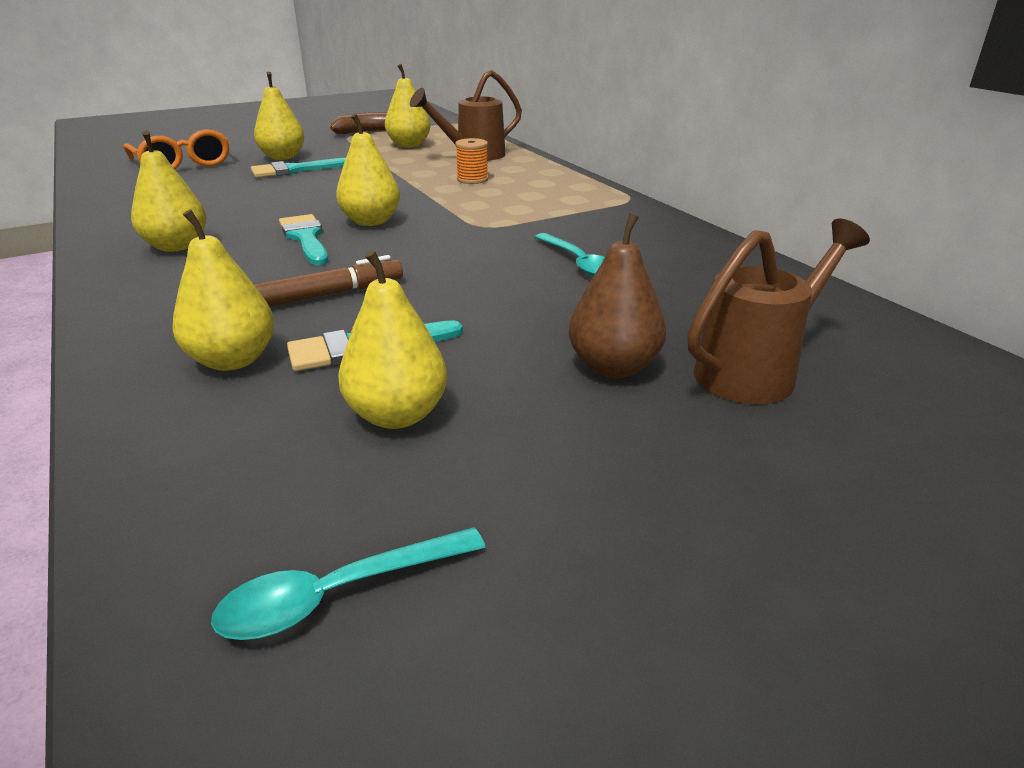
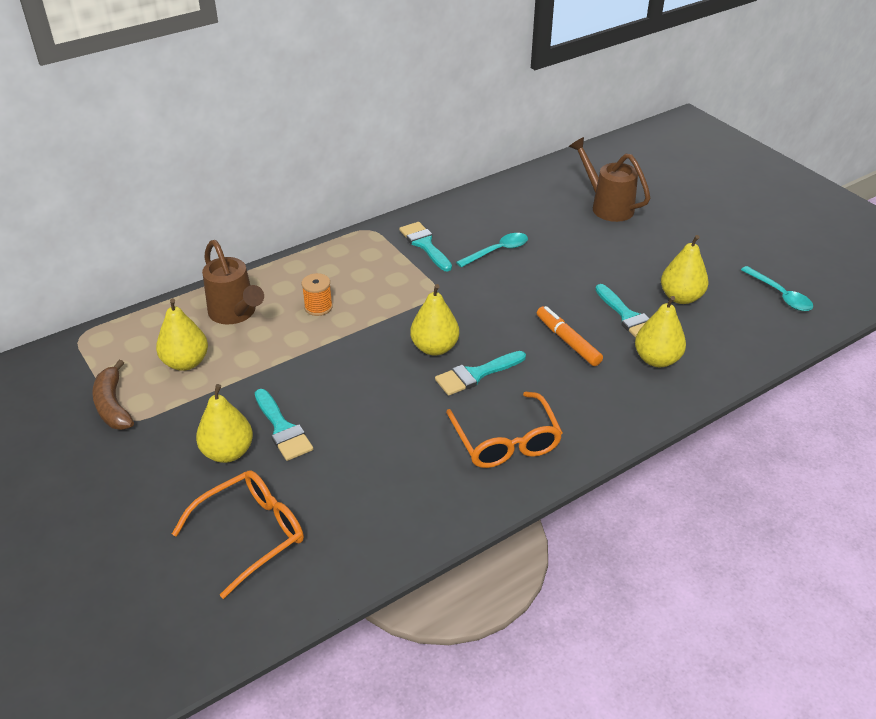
camera: 95 degrees left, 10 degrees up
yellow pear [131,130,206,252] -> orange glasses [446,392,563,468]
brown marker [254,255,403,307] -> orange marker [537,306,603,366]
brown pear [569,213,666,378] -> none
none -> turquoise brush [399,222,452,271]

